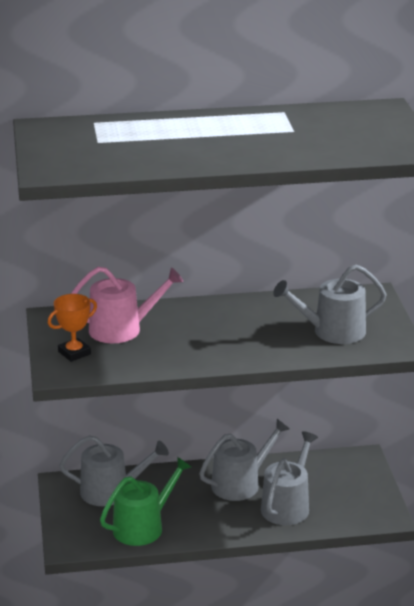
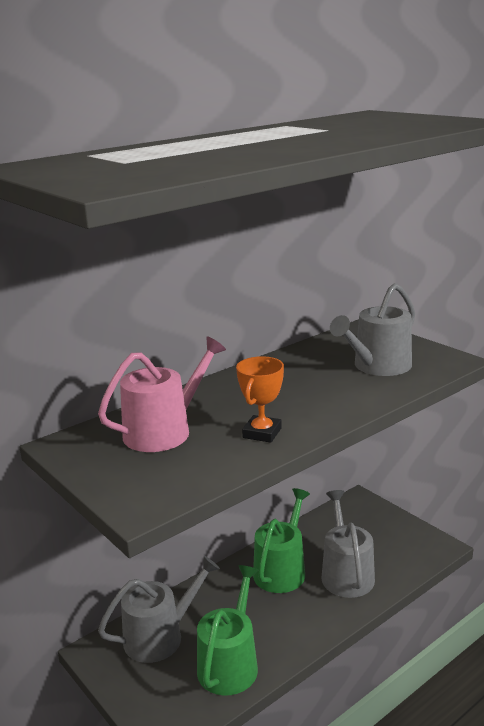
camera: 30 degrees left, 5 degrees down
orange trophy [48,294,97,362] -> orange trophy moved to [236,356,284,443]
grey watering can [199,419,289,501] -> green watering can [253,488,310,593]

